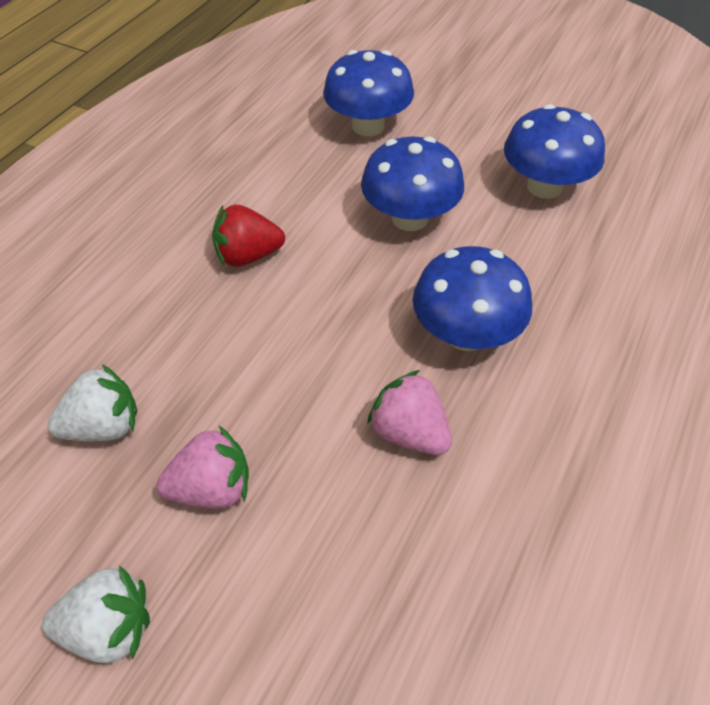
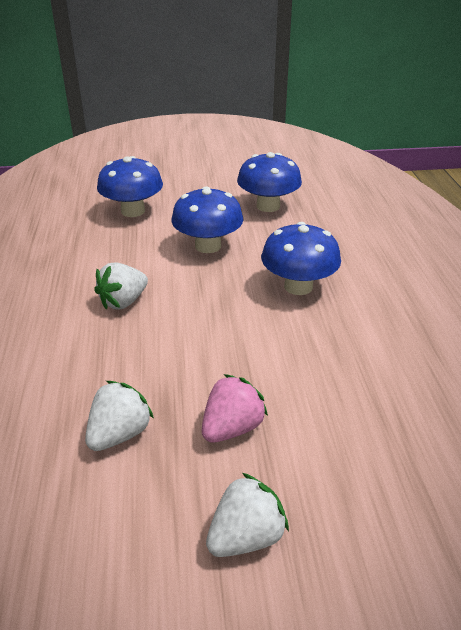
camera: 35 degrees left, 15 degrees down
red strawberry [212,205,285,267] -> white strawberry [94,262,148,309]
pink strawberry [367,370,452,455] -> none

